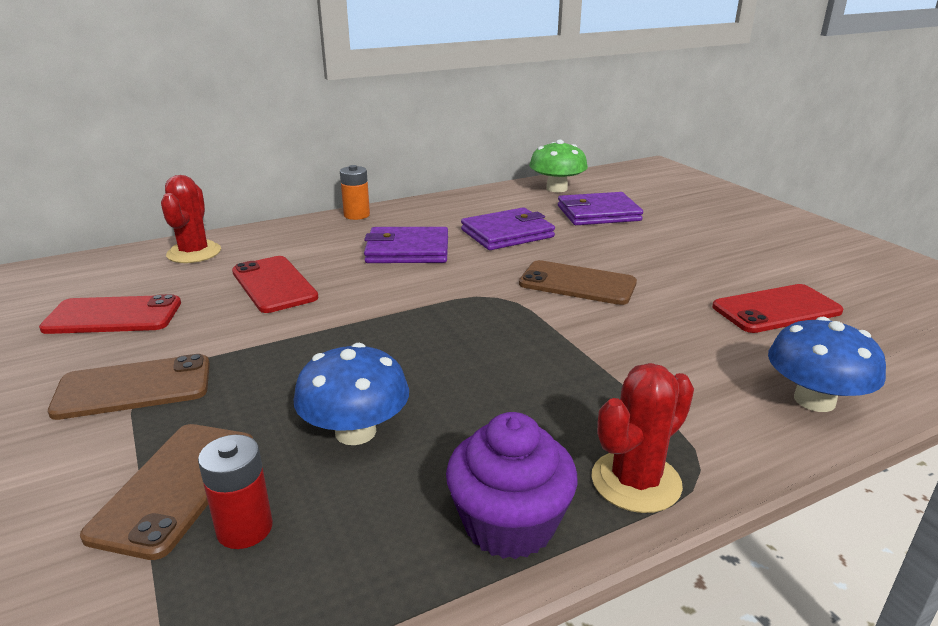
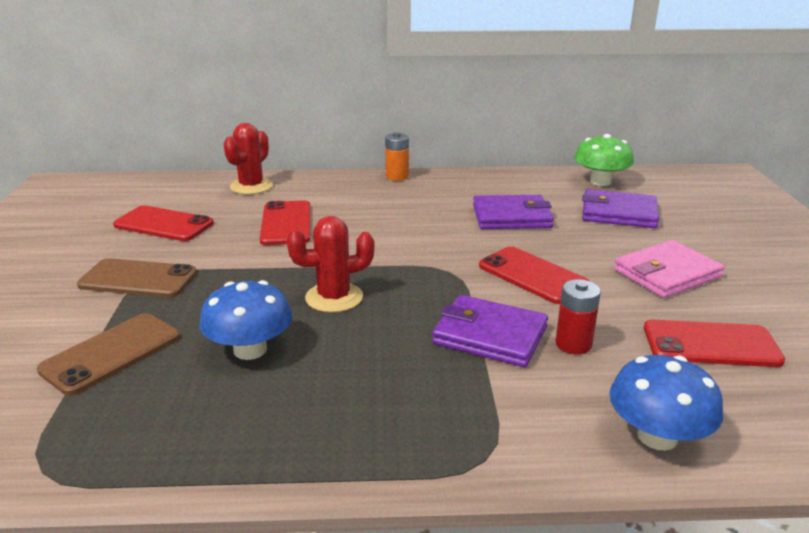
camera: 25 degrees right, 0 degrees up
red battery [198,435,273,549] -> red battery moved to [555,279,601,354]
purple wallet [364,227,448,263] -> purple wallet moved to [432,295,548,367]
purple cupcake [446,412,578,559] -> none
brown phone [519,260,637,305] -> red phone [479,246,589,304]
red cactus [591,363,694,513] -> red cactus moved to [286,216,374,313]
none -> pink wallet [614,240,725,298]

